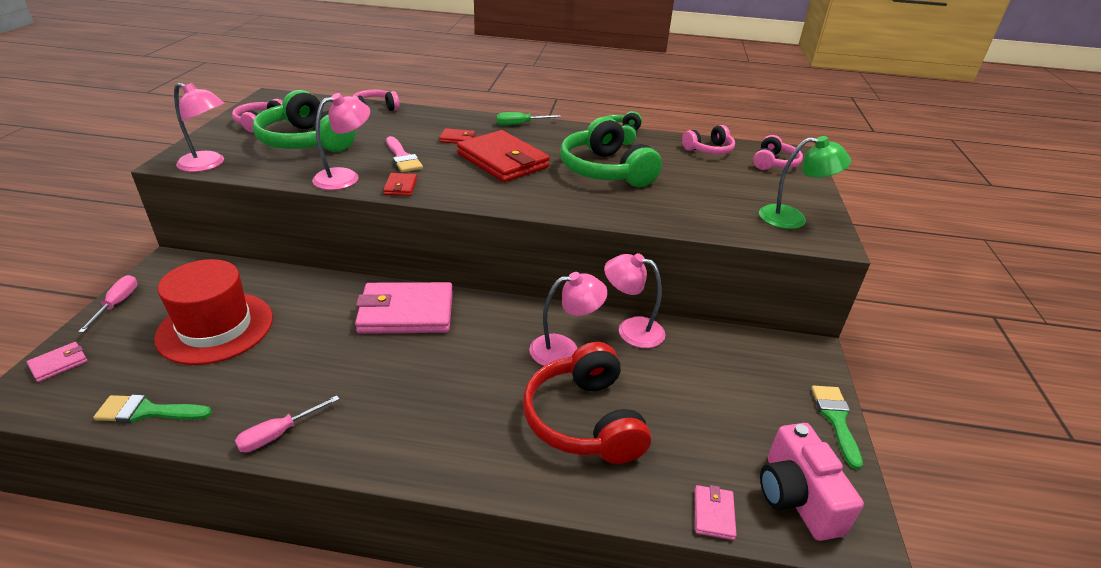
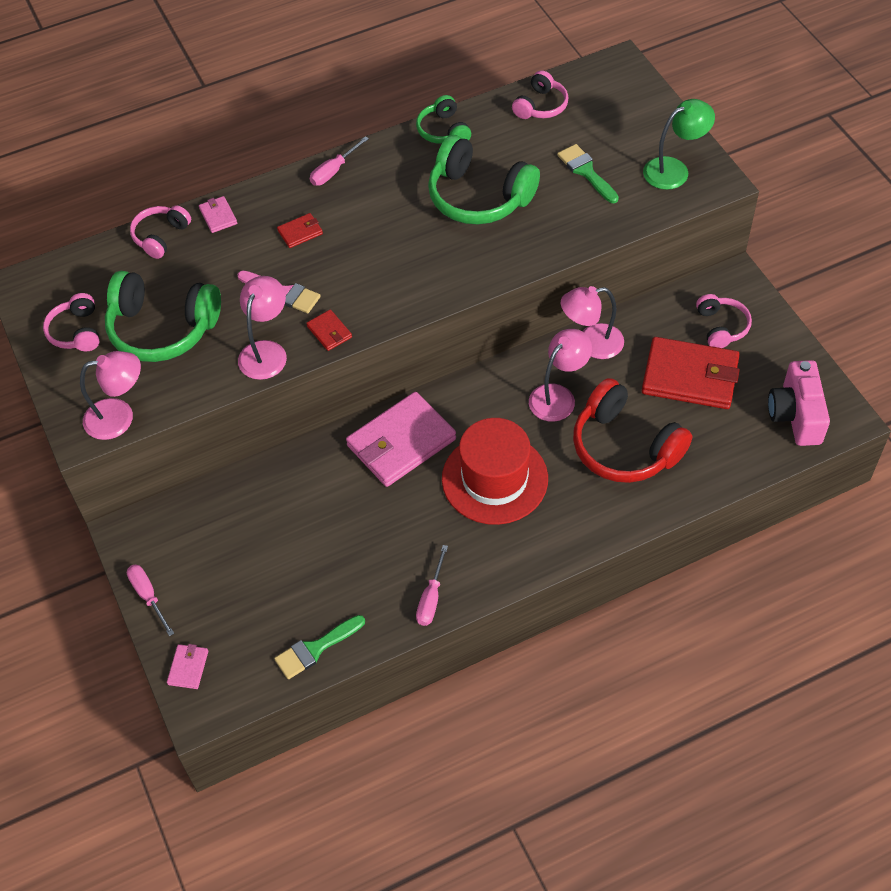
camera: 30 degrees left, 20 degrees up
red hat [154,259,273,365] -> red hat moved to [442,418,548,525]
red wallet [457,130,550,182] -> red wallet moved to [642,337,740,409]
green screwdriver [496,112,561,126] -> pink screwdriver [310,136,369,186]
pink wallet [695,485,737,540] -> pink wallet moved to [199,196,237,233]
pink headphones [753,135,803,170] -> pink headphones moved to [696,294,752,348]
pink camera [760,423,864,541] -> pink camera turned 45 degrees clockwise [768,360,830,446]
green brush [811,385,863,470] -> green brush moved to [557,144,619,203]

